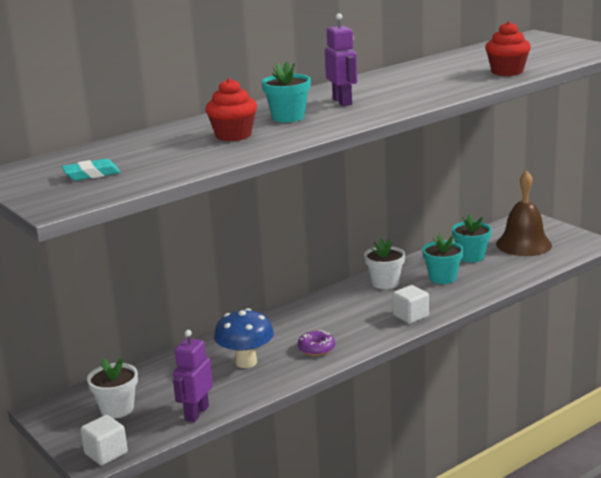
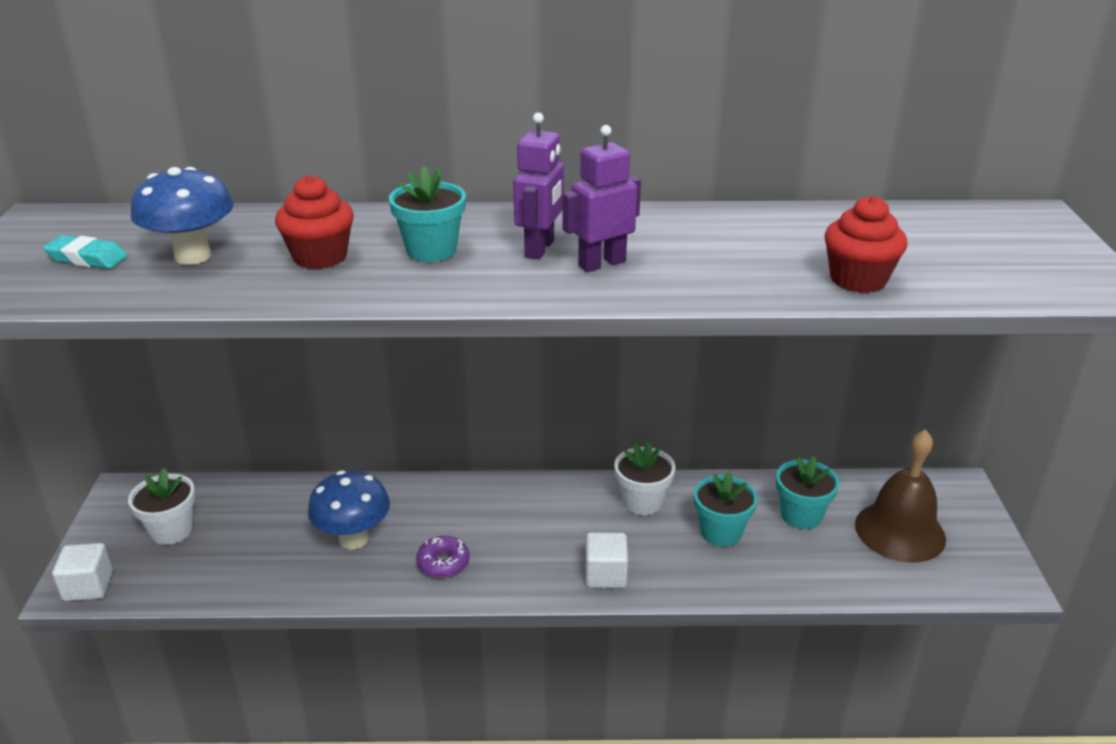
camera: 35 degrees right, 10 degrees up
purple robot [173,330,213,422] -> purple robot moved to [562,125,641,272]
none -> blue mushroom [131,167,234,265]

